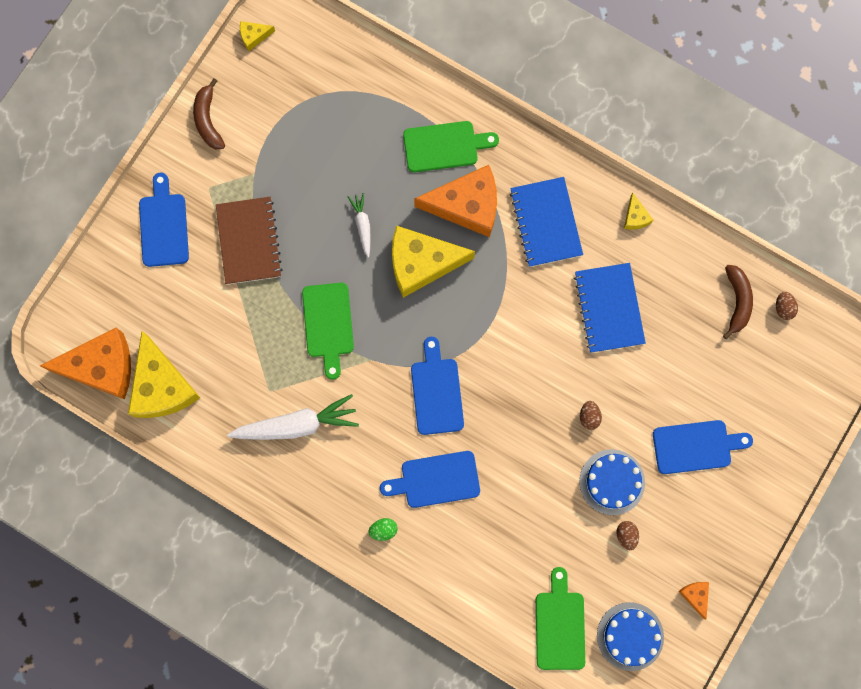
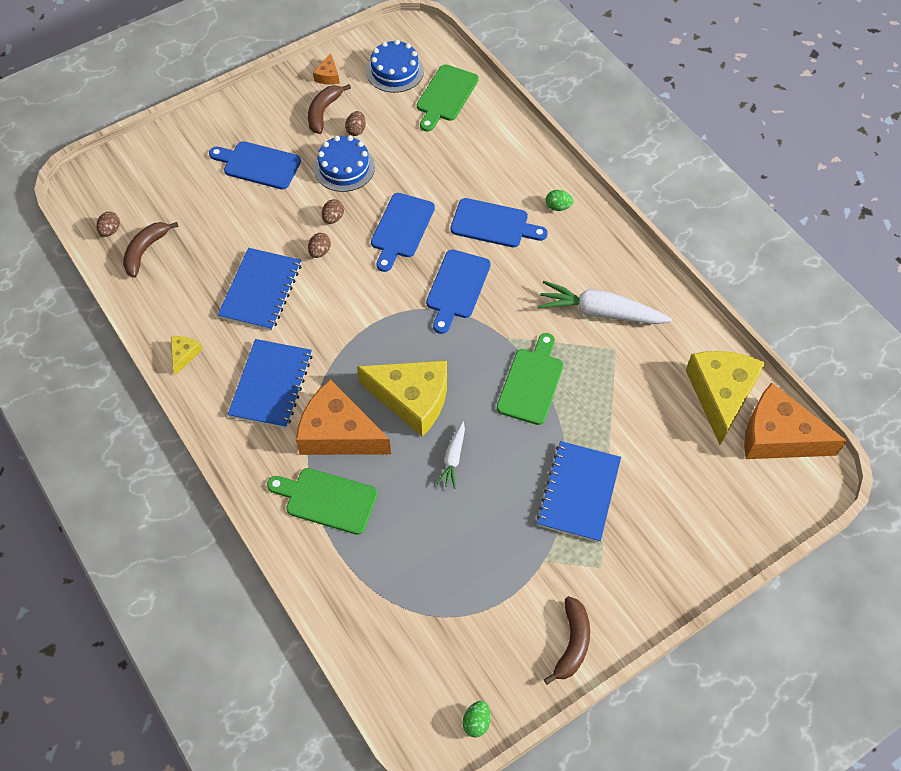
camera: 155 degrees left, 20 degrees down
blue cutting board [139,172,189,267] -> blue cutting board moved to [371,193,435,272]
brown notebook [216,197,283,285] -> blue notebook [537,441,621,542]
yellow cheese [240,21,275,51] -> green egg [463,701,491,737]
none -> brown banana [308,84,351,134]
none -> brown egg [308,233,331,258]

